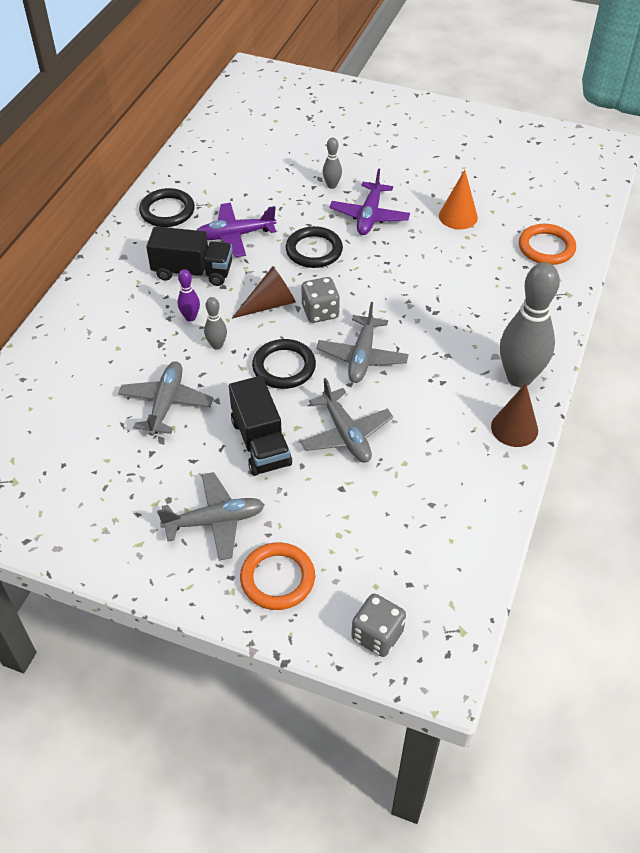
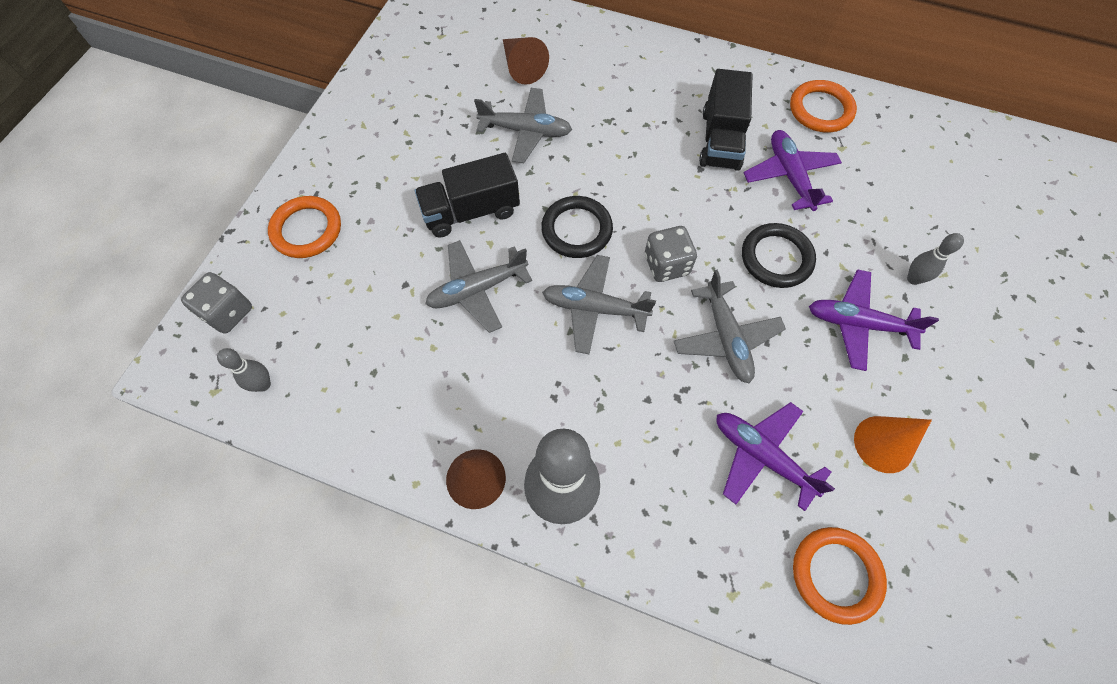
camera: 90 degrees right, 15 degrees up
black ring [139,188,195,227] -> orange ring [790,80,857,133]
grey plane [157,472,265,561] -> grey plane moved to [674,270,786,383]
purple bowling pin [178,269,200,321] -> none
grey bowling pin [204,297,227,350] -> grey bowling pin moved to [217,348,271,392]
brown cone [232,266,296,319] -> brown cone moved to [503,37,549,85]
none -> purple plane [716,402,835,511]

